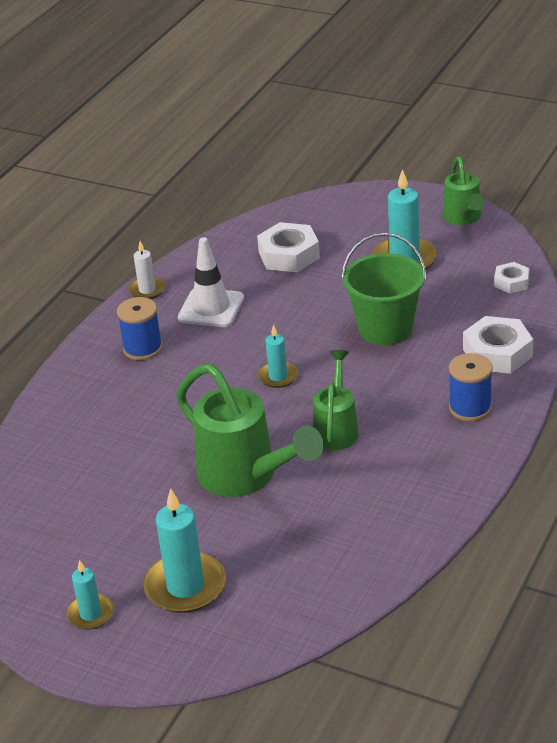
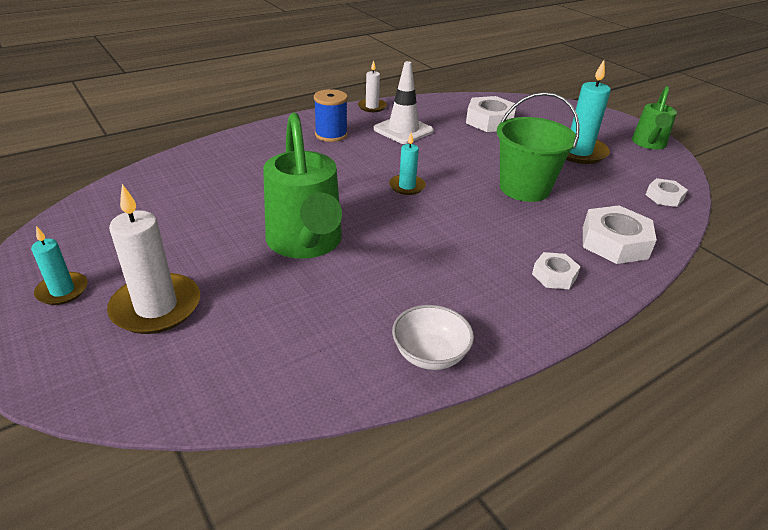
camera: 25 degrees right, 0 degrees up
turquoise candle [144,488,226,613] -> white candle [107,184,200,334]
green watering can [313,350,359,450] -> none
blue spool [449,353,493,421] -> white nut [532,252,581,289]
none -> white bowl [392,305,474,370]

